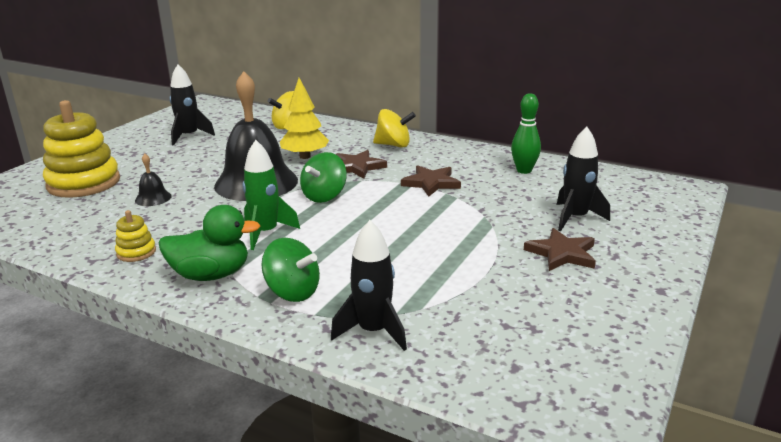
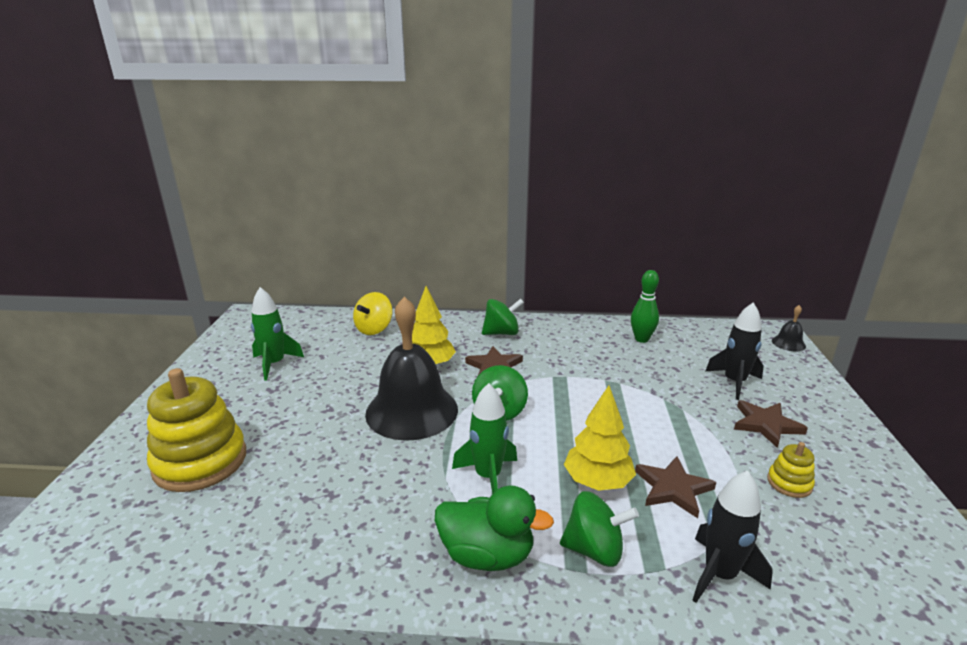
camera: 25 degrees left, 0 degrees up
yellow stacking toy [115,210,156,262] -> yellow stacking toy moved to [767,442,815,498]
black bell [135,154,172,206] -> black bell moved to [772,305,806,351]
green duck [159,205,260,281] -> green duck turned 45 degrees clockwise [435,485,554,571]
black rocket [170,64,215,146] -> green rocket [251,287,304,380]
yellow spinning top [373,109,416,148] -> green spinning top [482,299,524,335]
brown star [401,165,461,197] -> brown star moved to [635,456,716,518]
none -> yellow tree [564,386,636,491]

